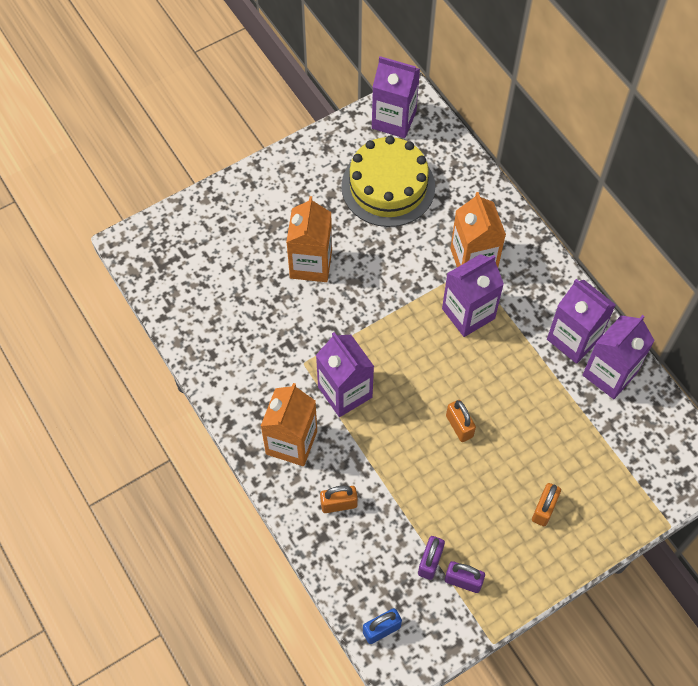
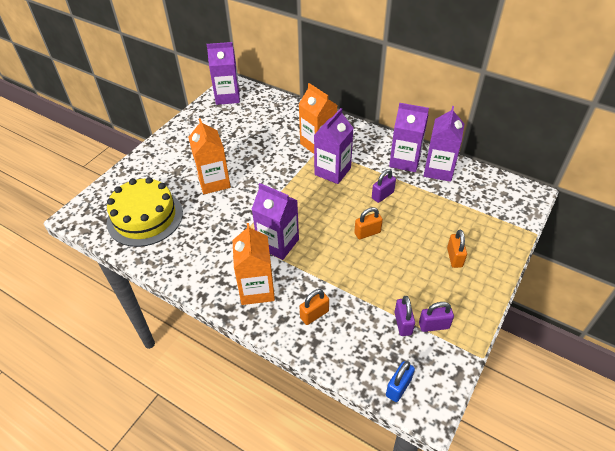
camera: 25 degrees left, 15 degrees down
yellow cake [341,136,435,227] -> yellow cake moved to [107,177,183,247]
orange padlock [446,400,476,442] -> orange padlock turned 60 degrees counterclockwise [354,207,383,239]
none -> purple padlock [372,169,396,203]

